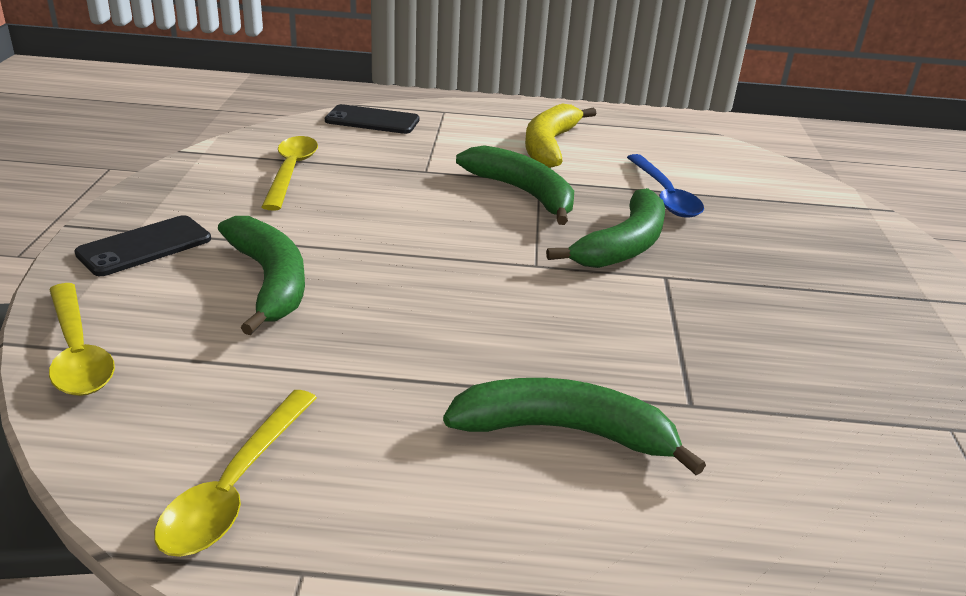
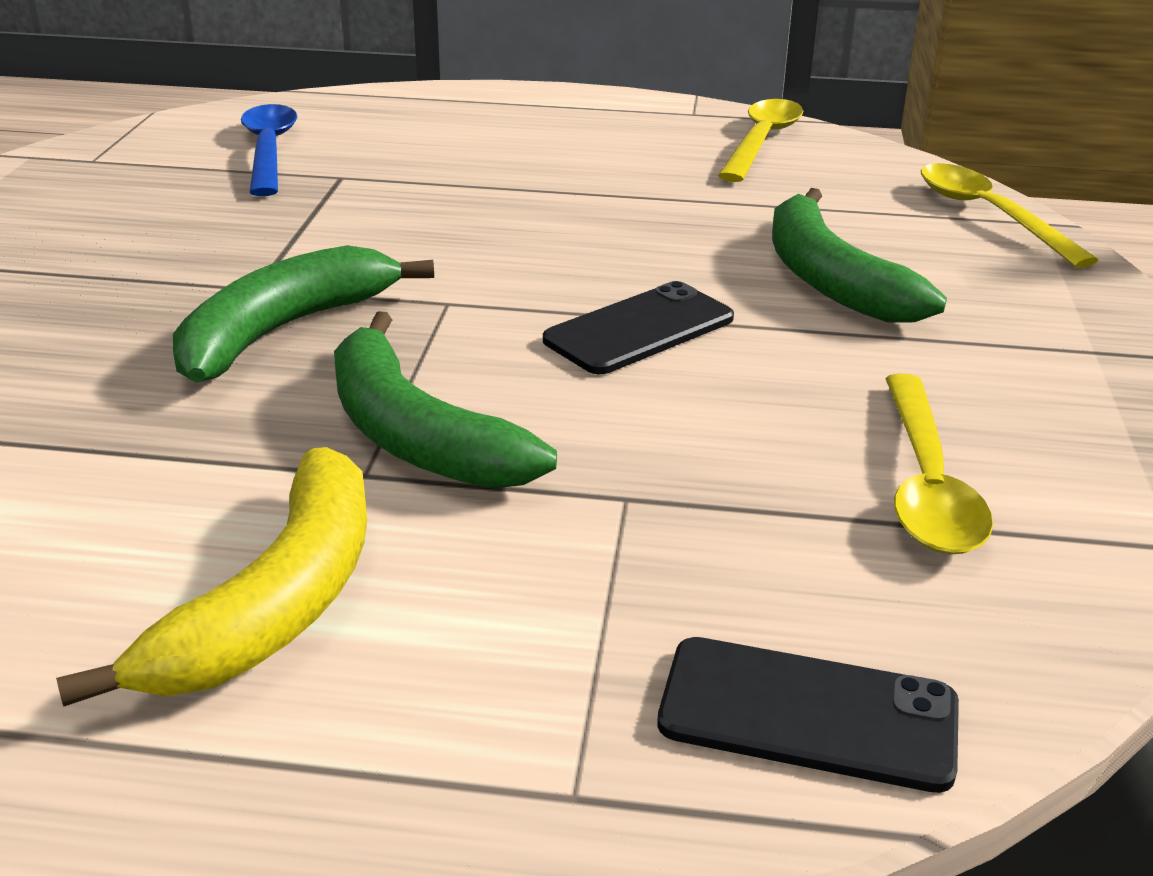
camera: 175 degrees left, 0 degrees up
black phone [75,215,211,276] -> black phone moved to [543,281,734,374]
green banana [443,378,706,475] -> none
blue spoon [627,154,704,217] -> blue spoon moved to [241,104,297,196]

